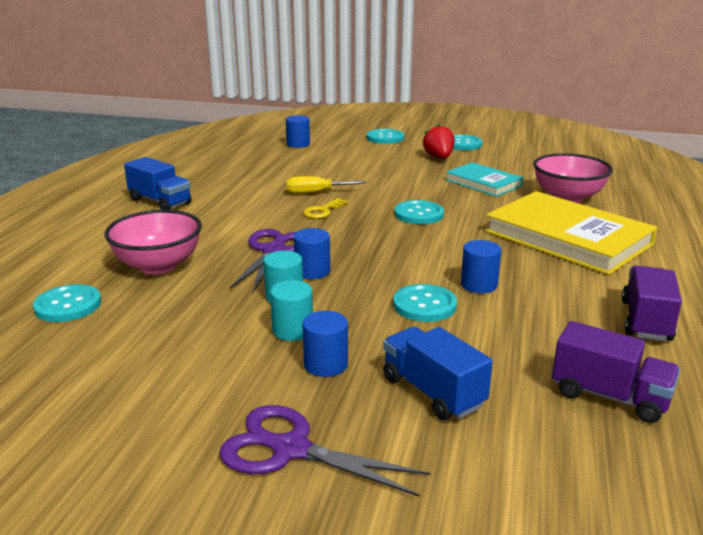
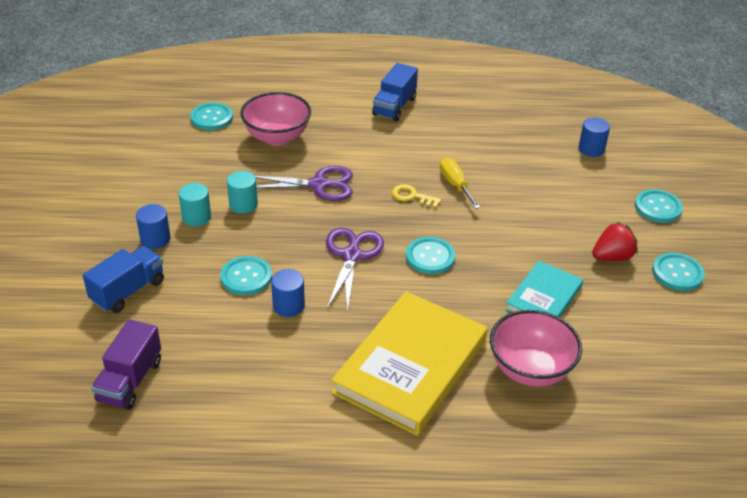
camera: 75 degrees right, 15 degrees up
purple scissors [219,405,431,497] -> purple scissors moved to [326,228,384,313]
blue cylinder [294,228,330,279] -> none
purple truck [622,265,682,341] -> none

